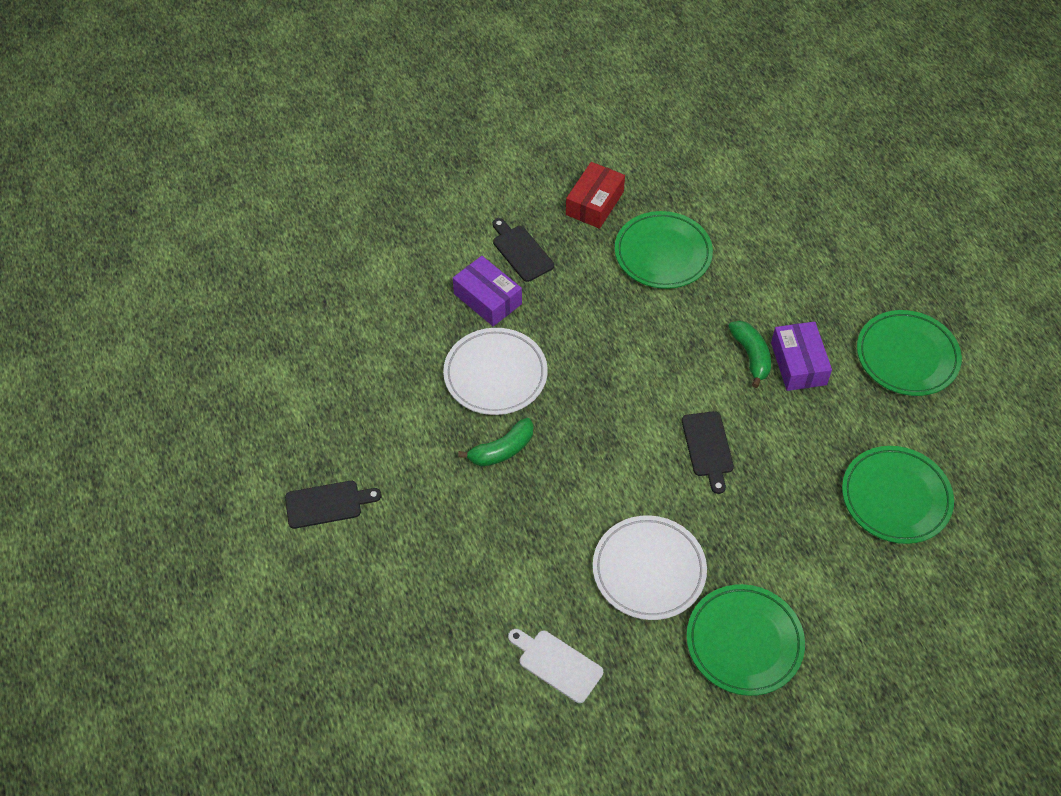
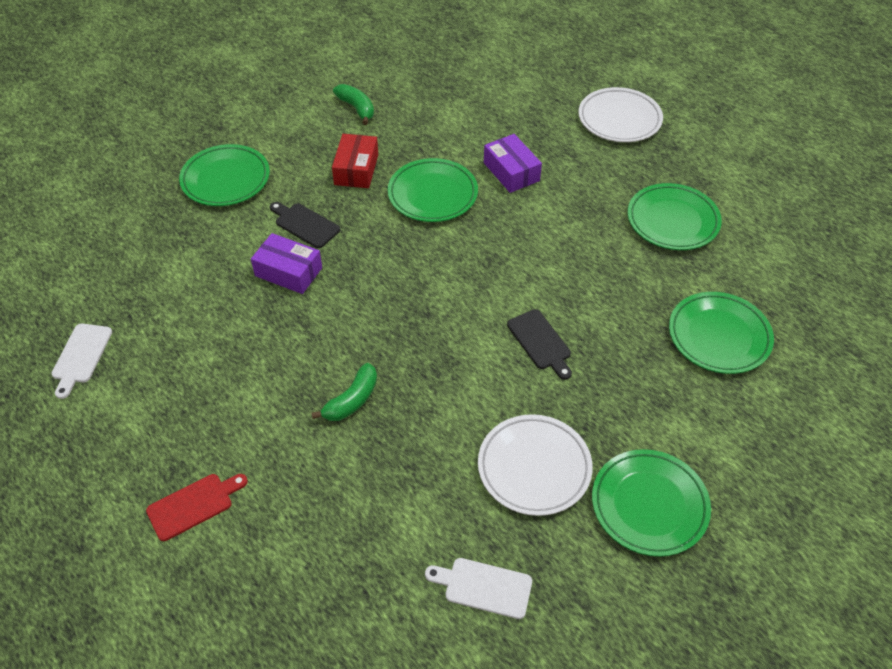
camera: 20 degrees left, 5 degrees down
black cutting board [285,481,382,529] -> red cutting board [146,474,248,541]
white plate [443,328,548,415] -> white plate moved to [578,87,663,142]
green banana [728,320,771,388] -> green banana moved to [333,84,374,125]
purple box [771,322,832,391] -> purple box moved to [484,134,542,193]
none -> white cutting board [51,323,112,399]
none -> green plate [179,144,270,206]

